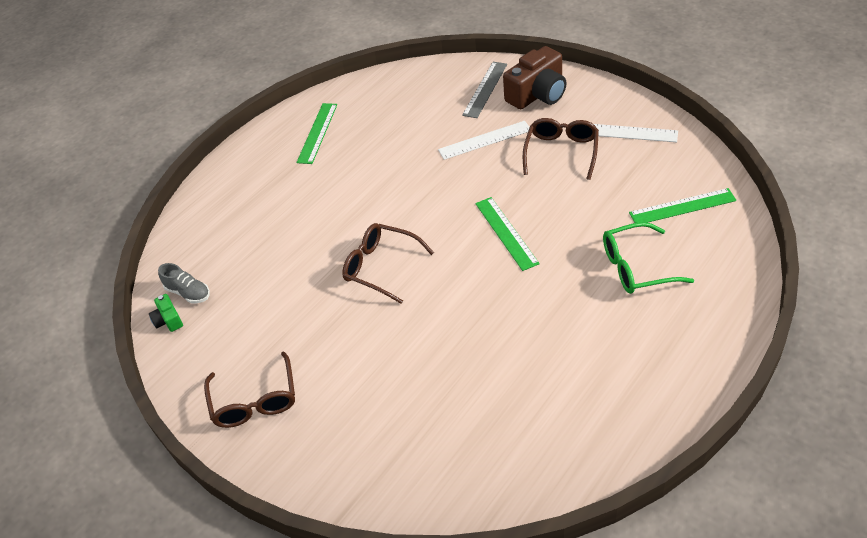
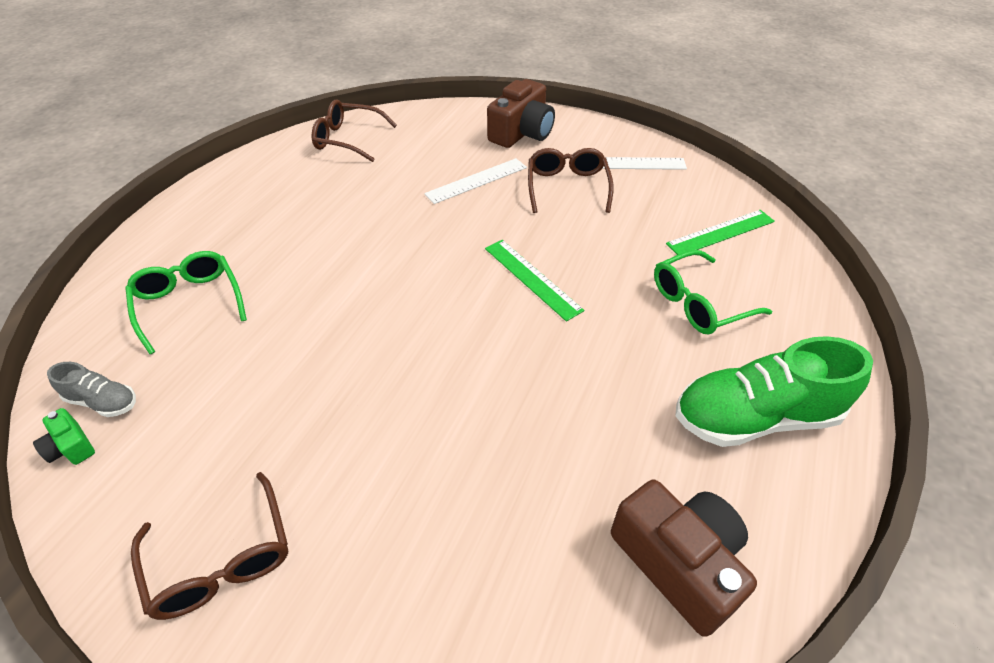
camera: 20 degrees left, 0 degrees up
green ruler [296,103,337,164] -> none
brown glasses [342,223,434,304] -> brown glasses moved to [312,100,397,162]
grey ruler [462,62,507,118] -> none
none -> green glasses [125,251,247,354]
none -> brown camera [611,479,757,637]
none -> green shoe [675,336,873,447]

